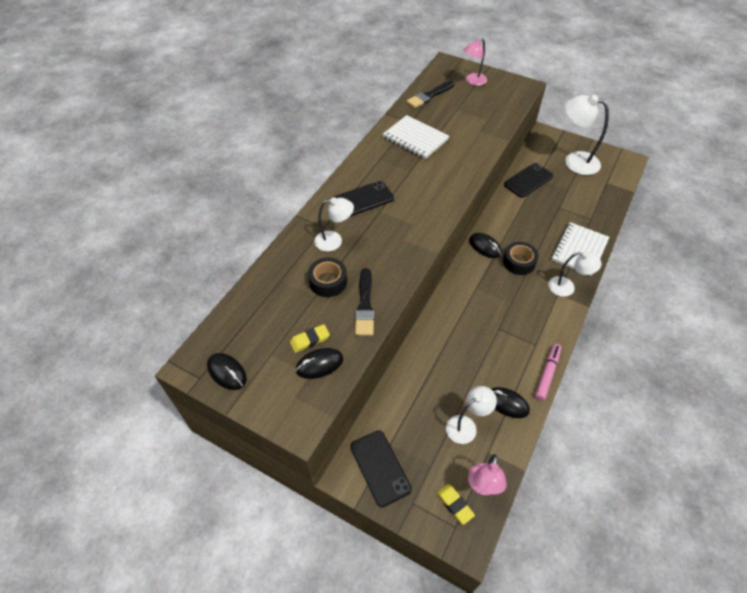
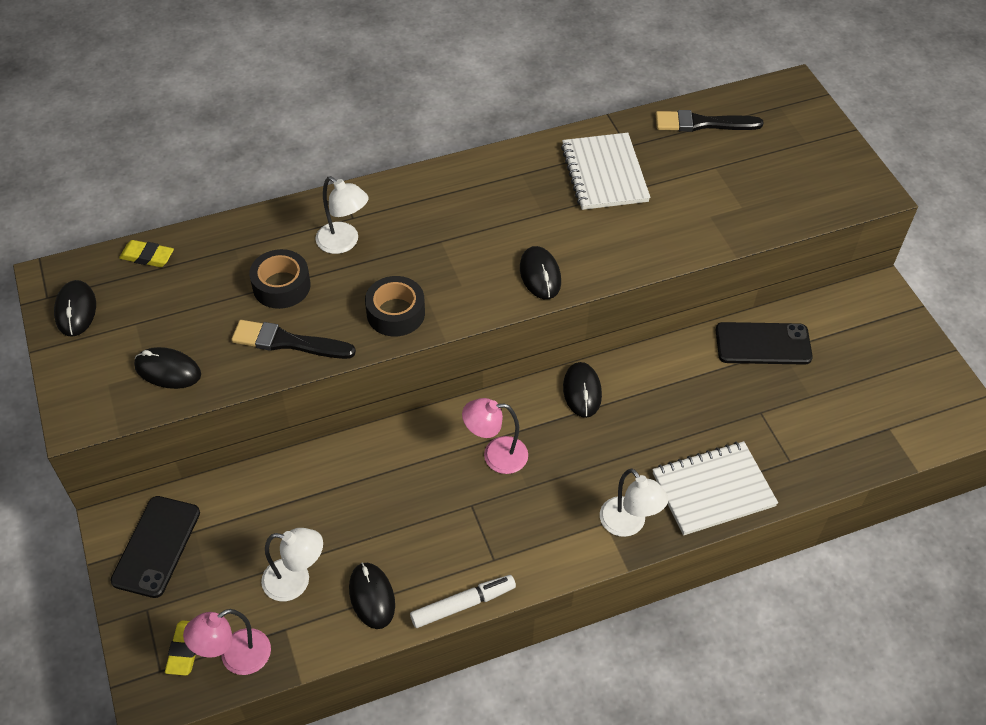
camera: 40 degrees right, 0 degrees up
yellow eraser [290,324,330,353] -> yellow eraser moved to [119,240,174,267]
black phone [332,181,394,217] -> none
black brush [355,268,374,336] -> black brush turned 60 degrees clockwise [231,320,356,359]
pink lamp [463,38,487,86] -> pink lamp moved to [462,398,528,474]
black tape [503,242,539,275] -> black tape moved to [365,276,425,336]
pink marker [535,344,561,401] -> white marker [410,575,516,628]
white lamp [565,95,609,175] -> none
none -> black mouse [520,246,561,299]

